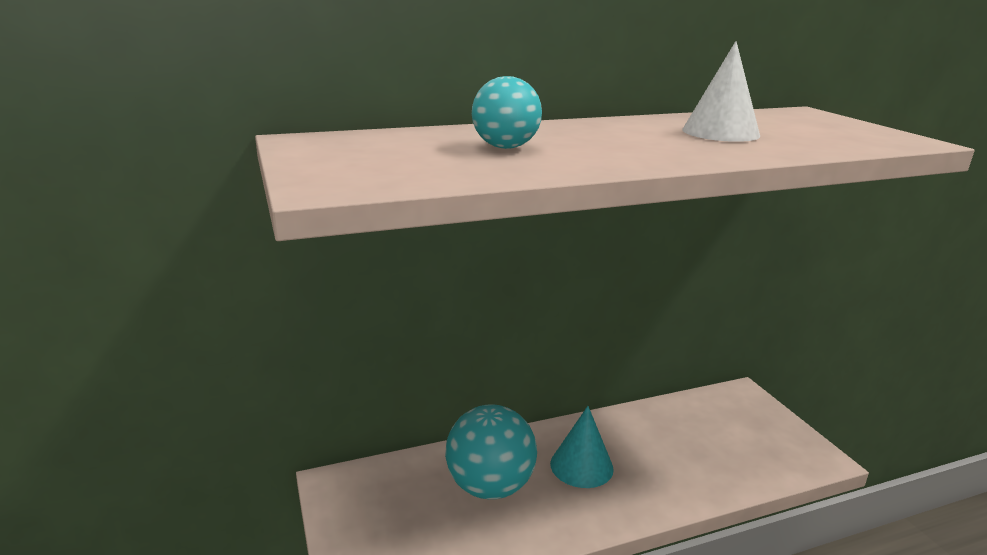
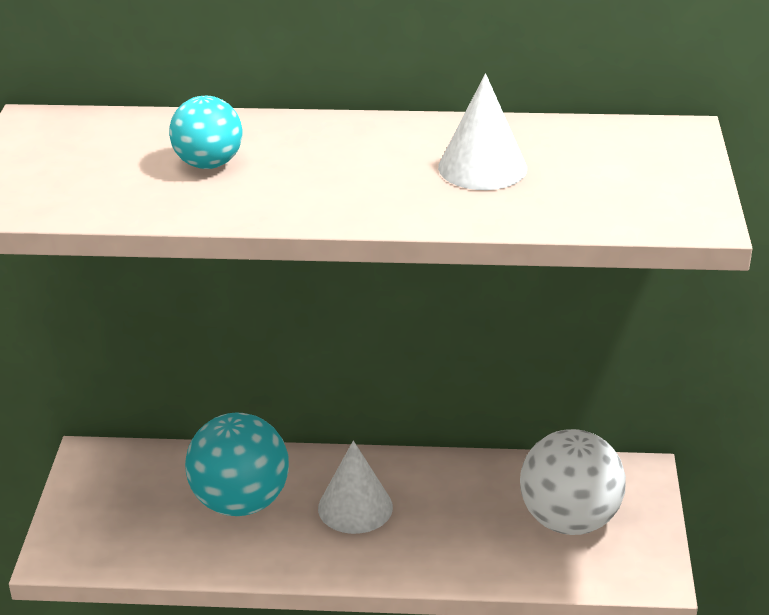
camera: 25 degrees right, 10 degrees up
turquoise cone [550,406,614,488] -> white cone [318,440,393,534]
none -> white ball [520,429,626,535]

